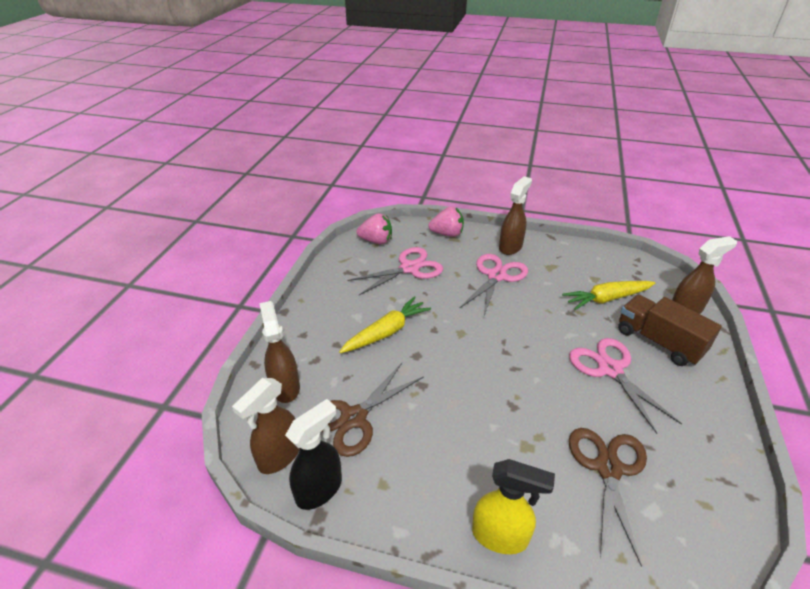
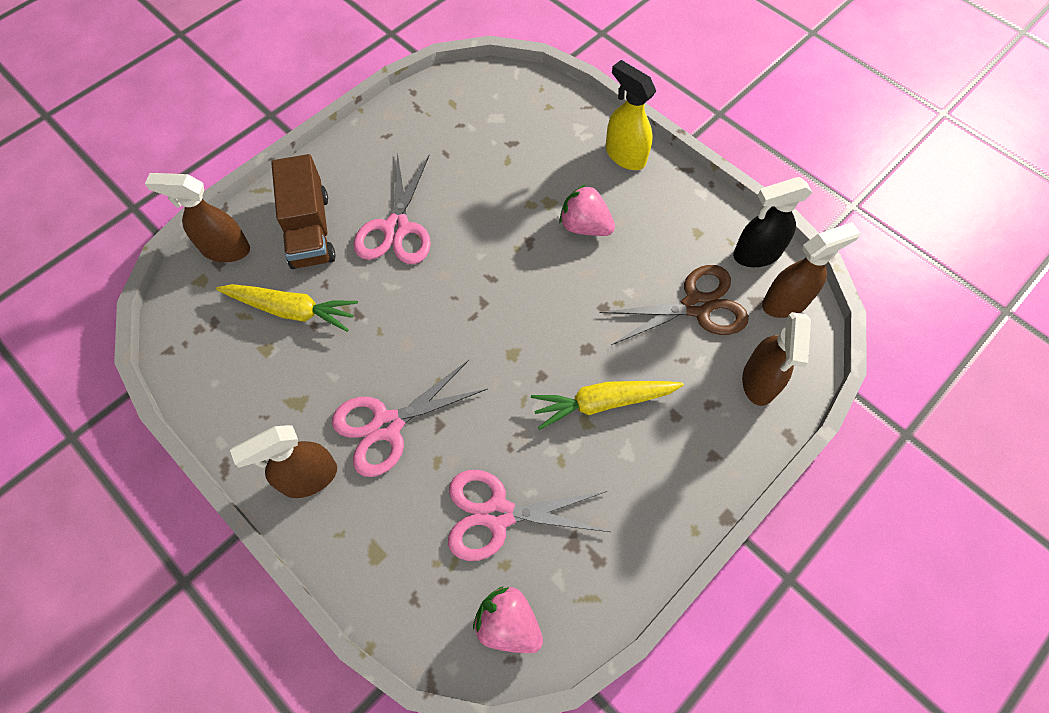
camera: 150 degrees left, 25 degrees up
pink strawberry [429,207,464,237] -> pink strawberry moved to [559,184,615,236]
brown scissors [569,428,647,567] -> none

